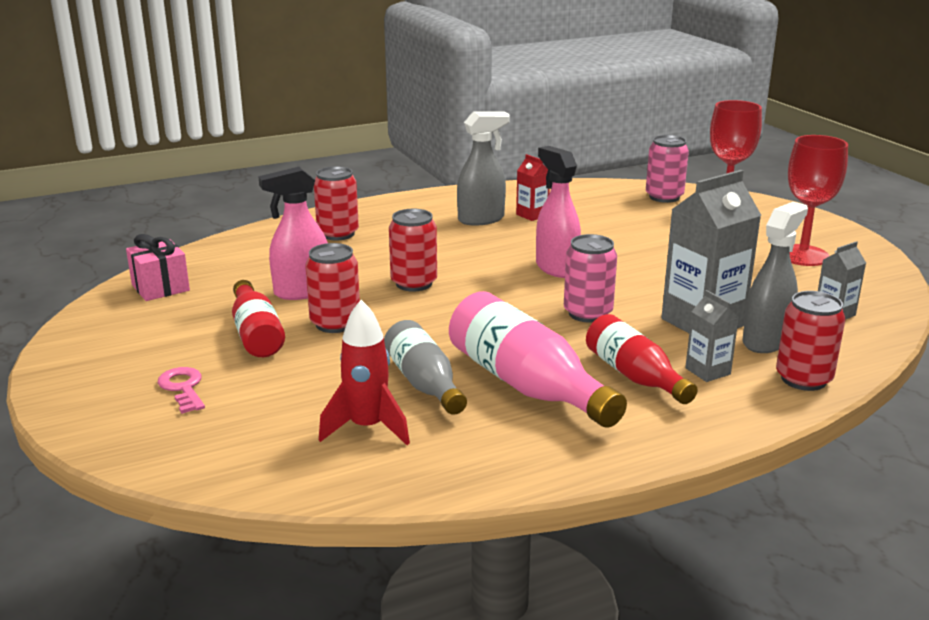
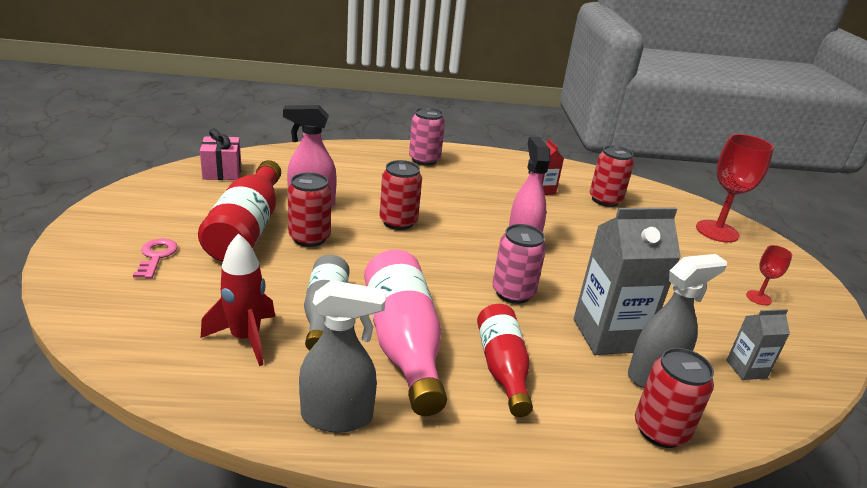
camera: 20 degrees right, 5 degrees up
red bottle [232,280,285,357] -> red bottle [198,160,281,261], size x1.54
red can [314,166,359,241] -> red can moved to [590,145,634,207]
grey spray bottle [457,111,510,226] -> grey spray bottle moved to [299,280,386,433]
pink can [646,135,689,203] -> pink can moved to [409,107,445,166]
grey carton [685,290,739,382] -> none
red goblet [788,135,848,266] -> red goblet [746,245,792,305], size x0.49

